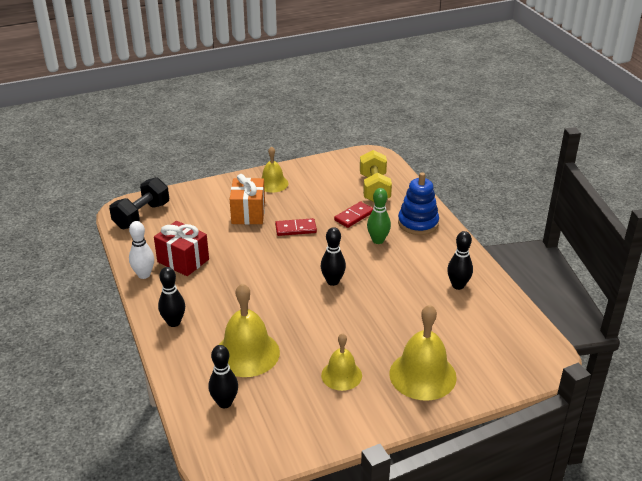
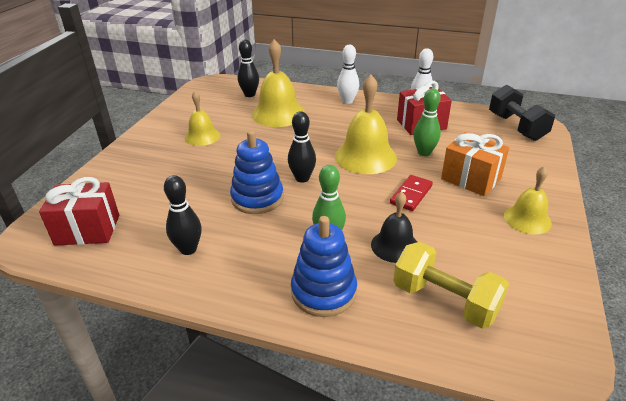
camera: 130 degrees right, 0 degrees up
black bowling pin [158,267,185,327] -> white bowling pin [337,44,359,104]
red domino [334,202,373,228] -> black bell [371,191,417,263]
yellow bell [389,305,457,400] -> yellow bell moved to [335,74,397,174]
none -> red gift [39,177,119,246]
none -> blue stacking toy [230,130,283,214]
none -> green bowling pin [413,88,441,156]

